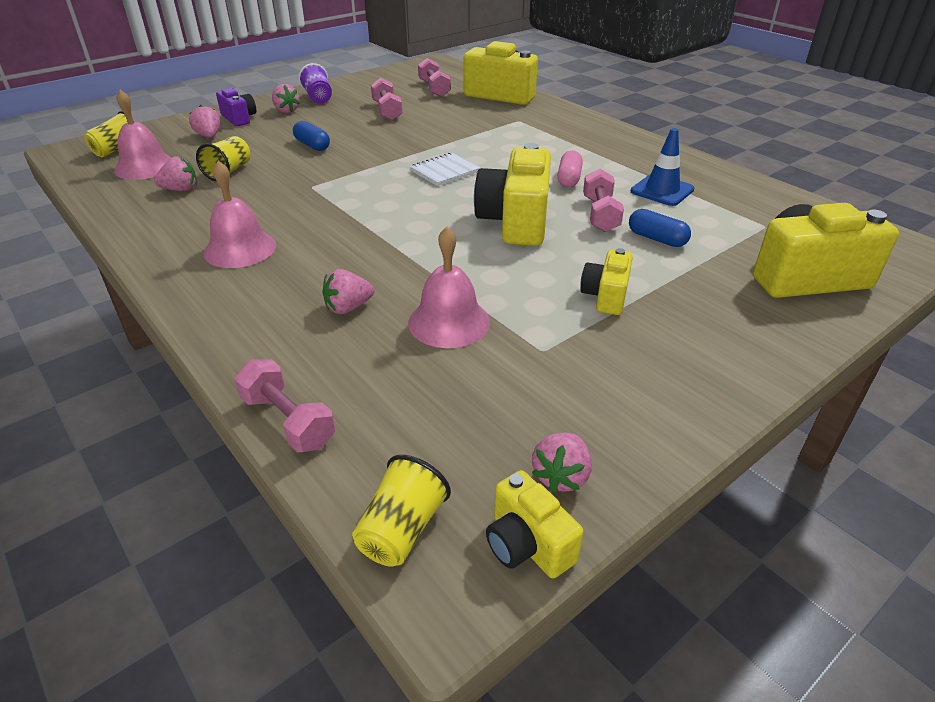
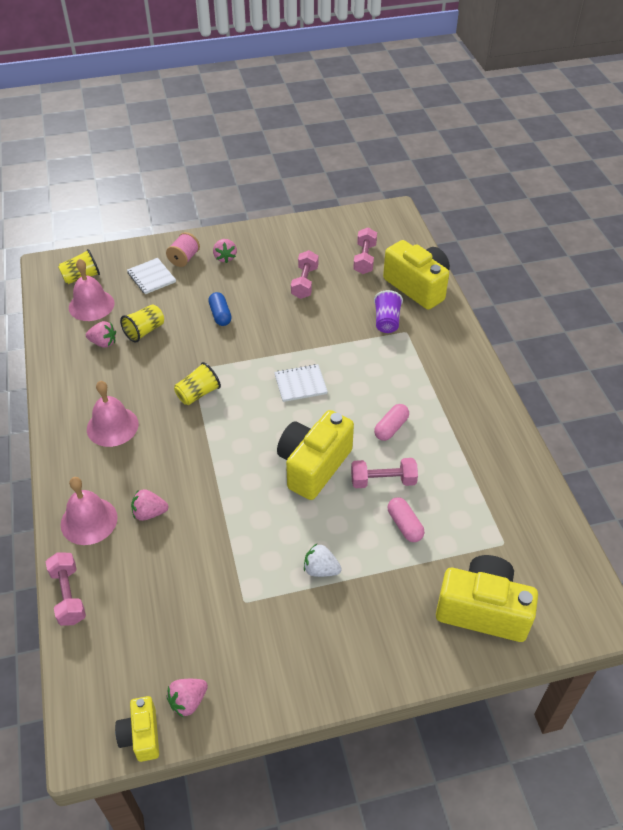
camera: 25 degrees right, 10 degrees up
pink strawberry [189,105,220,137] -> white notebook [127,258,176,294]
purple camera [216,88,256,126] -> pink spool [166,232,200,267]
purple cup [299,63,332,104] -> purple cup moved to [374,290,403,333]
yellow cup [352,455,451,566] -> yellow cup moved to [174,362,221,405]
pink bell [408,226,490,348] -> pink bell moved to [61,477,118,545]
yellow camera [580,248,633,315] -> white strawberry [304,544,342,577]
pink dumbbell [583,169,624,232] -> pink dumbbell turned 60 degrees clockwise [351,458,418,488]
blue capsule [629,209,691,247] -> pink capsule [388,497,424,542]
blue traffic cone [631,128,694,206] -> none

